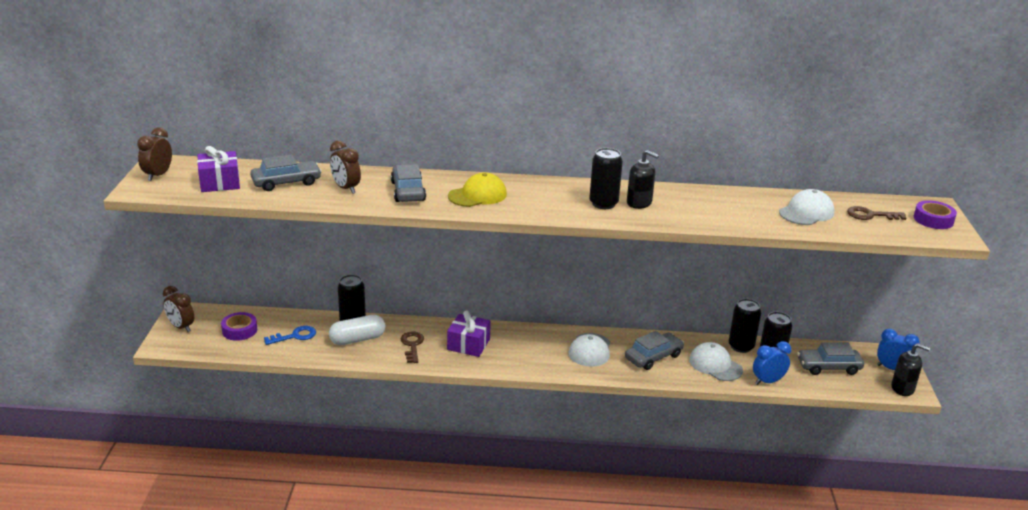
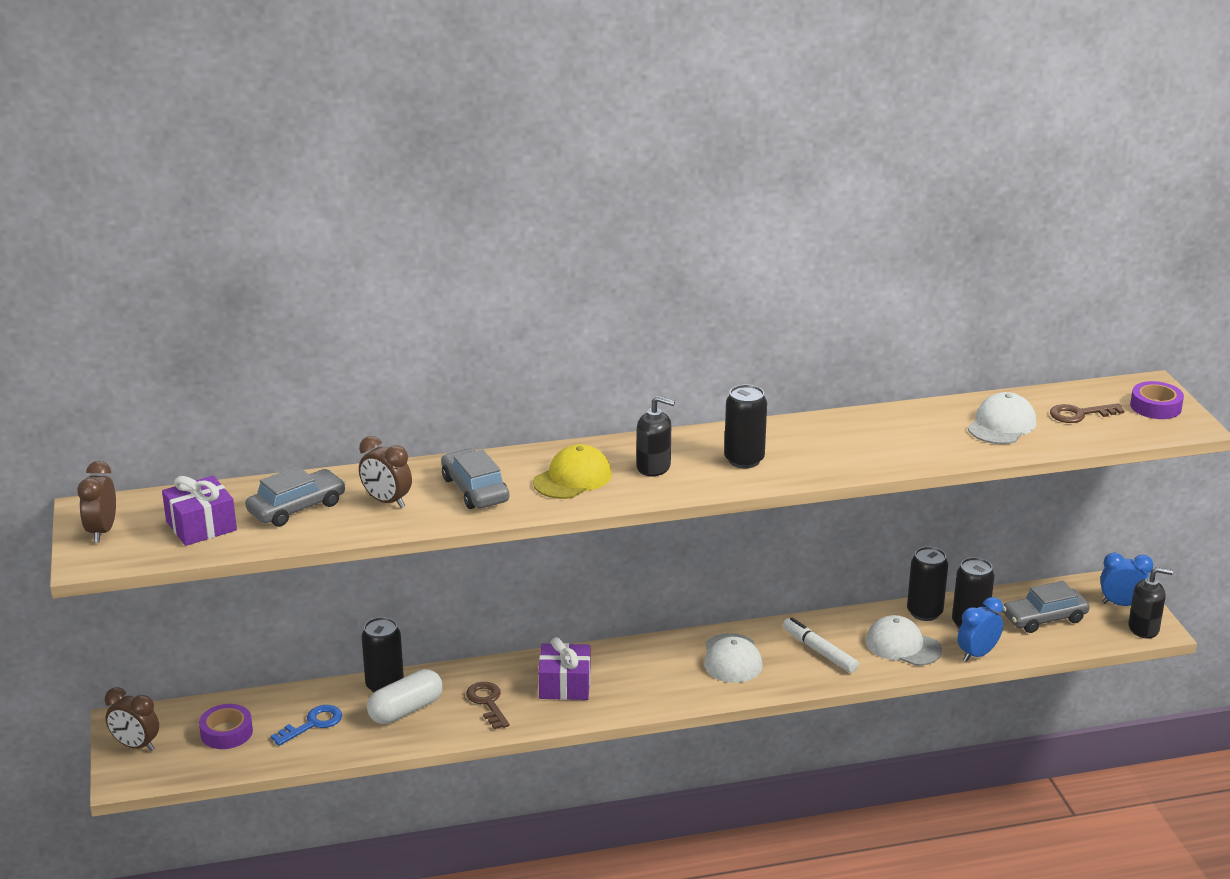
camera: 15 degrees left, 0 degrees up
grey car [625,331,684,370] -> white marker [783,617,859,673]
black soap dispenser [627,150,659,209] -> black soap dispenser moved to [637,396,675,477]

